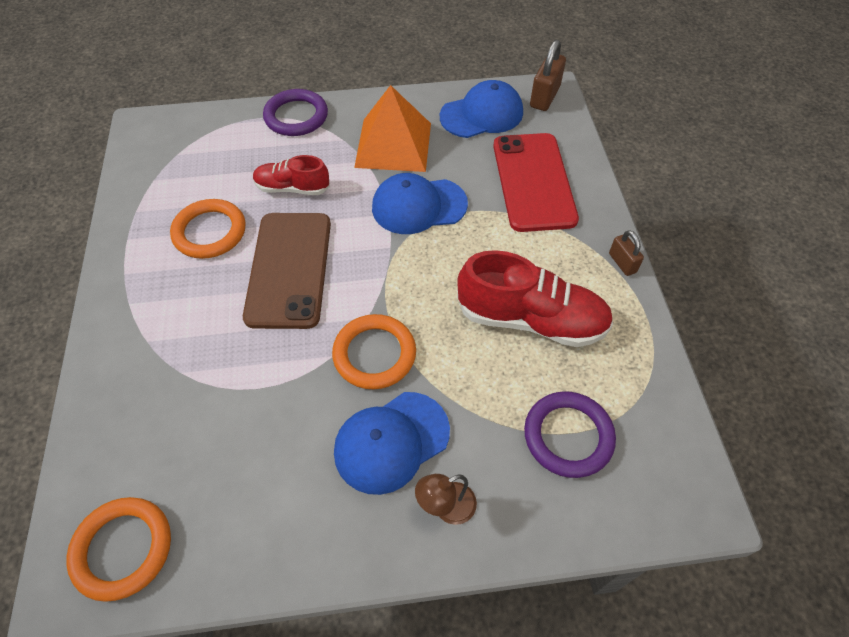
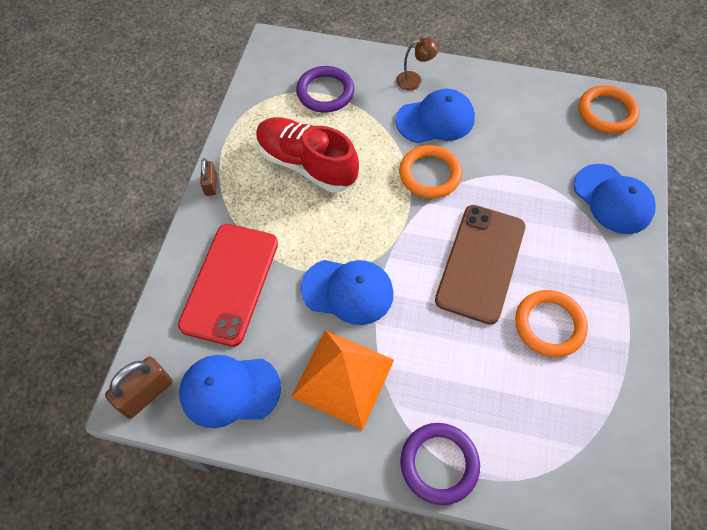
camera: 160 degrees left, 5 degrees up
red shoe [253,155,330,195] -> none
none -> blue cap [573,164,656,234]

